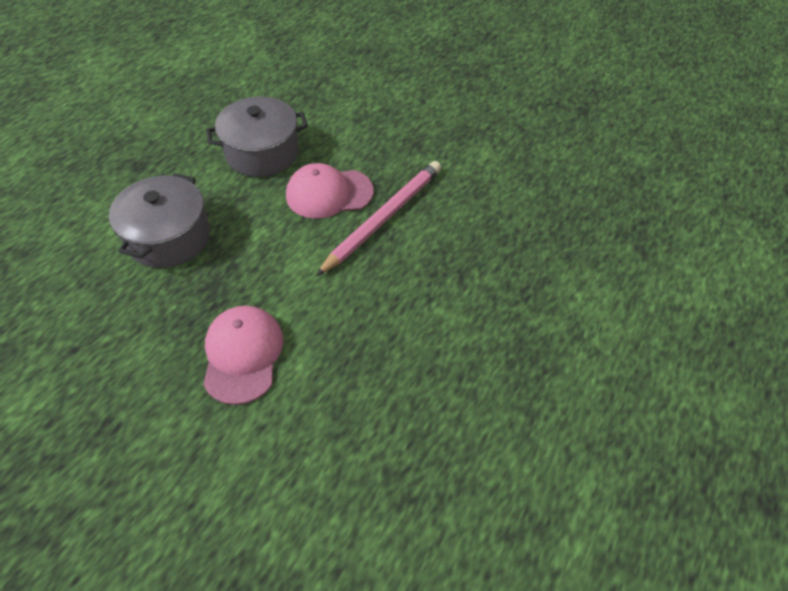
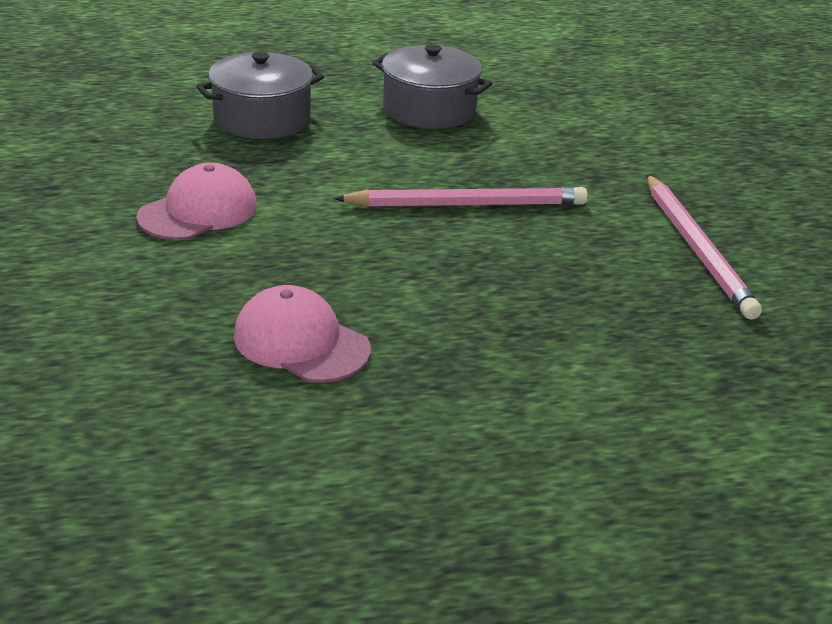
camera: 45 degrees right, 20 degrees down
pink cap [286,163,374,219] -> pink cap moved to [234,285,371,383]
none -> pink pencil [646,174,762,320]

